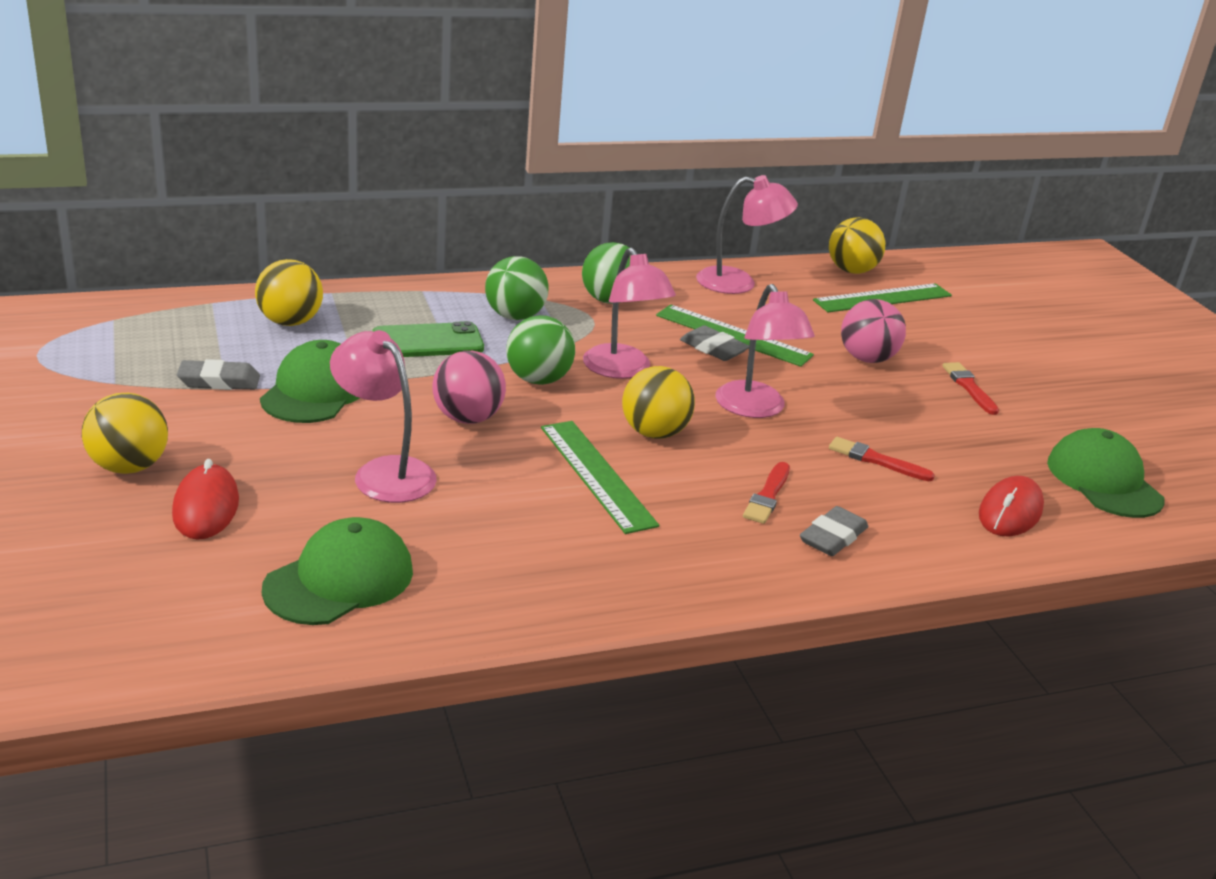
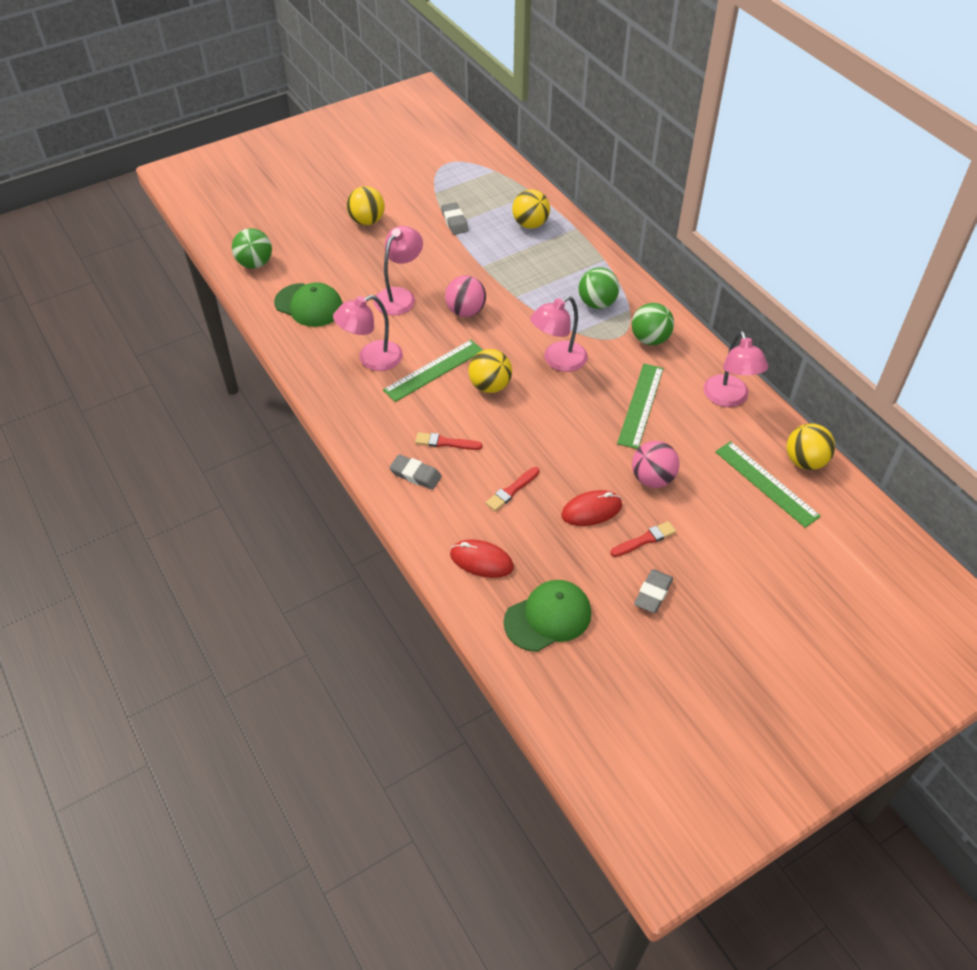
camera: 80 degrees right, 20 degrees up
red mouse [172,459,239,540] -> red mouse moved to [561,490,622,526]
green cap [260,340,360,423] -> none
green phone [373,321,484,357] -> none
green ball [506,315,575,385] -> green ball moved to [232,228,272,269]
grey eraser [680,325,749,361] -> grey eraser moved to [634,569,673,613]
pink lamp [715,284,815,418] -> pink lamp moved to [333,295,403,371]
red brush [829,437,935,481] -> red brush turned 150 degrees counterclockwise [485,467,539,511]

